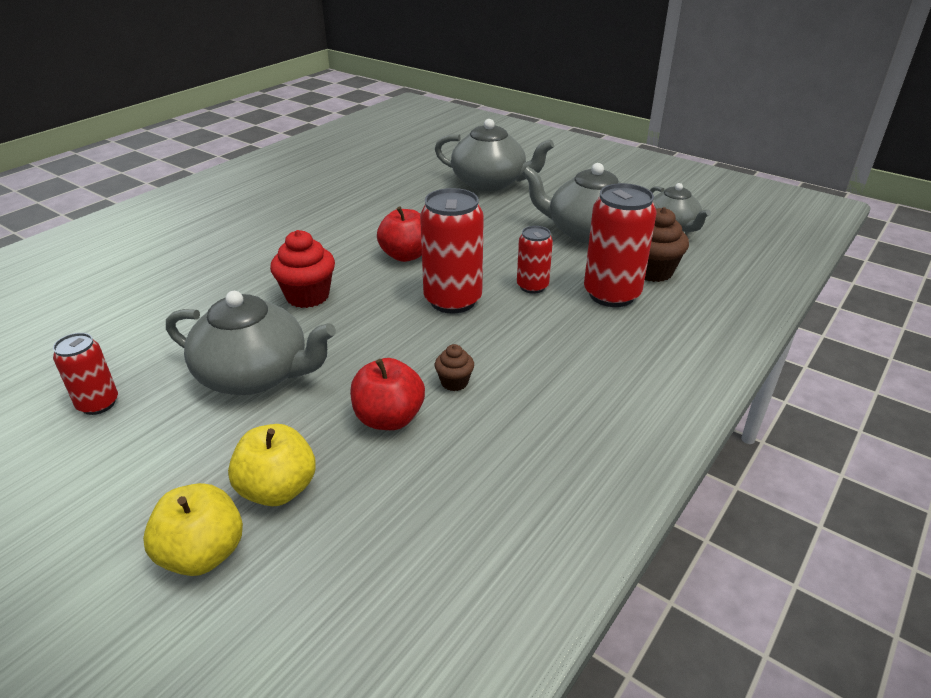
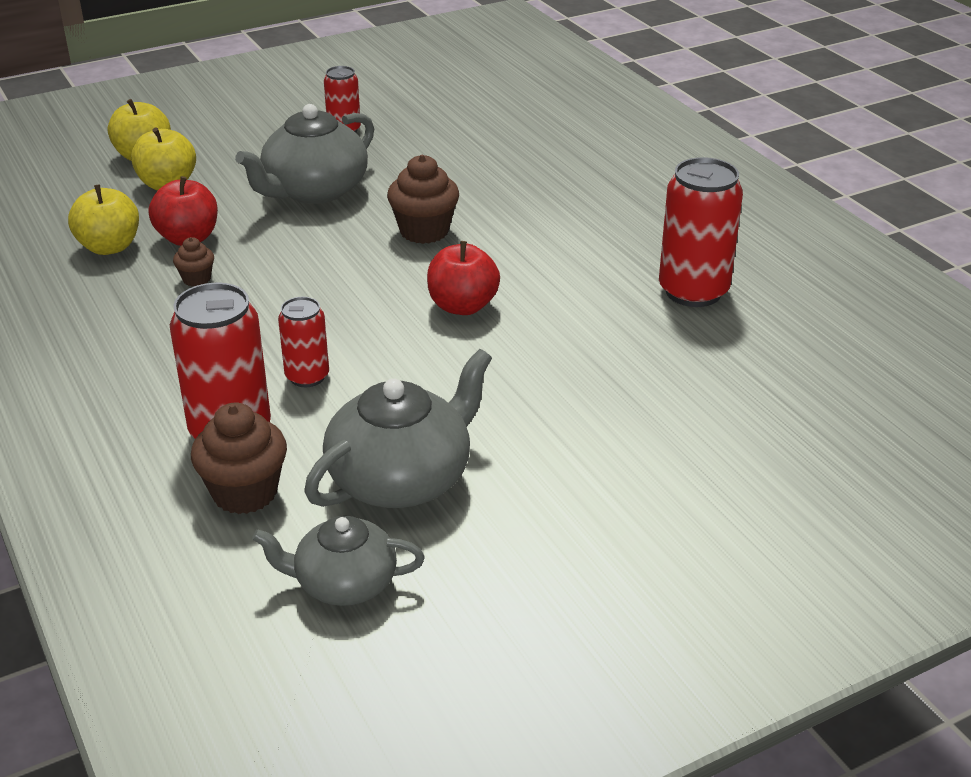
camera: 115 degrees right, 0 degrees up
red cupcake [270,230,335,308] -> brown cupcake [387,155,459,244]
red can [420,188,484,314] -> red can moved to [659,157,743,307]
grey teapot [435,119,554,191] -> none
none -> yellow apple [68,184,139,255]

